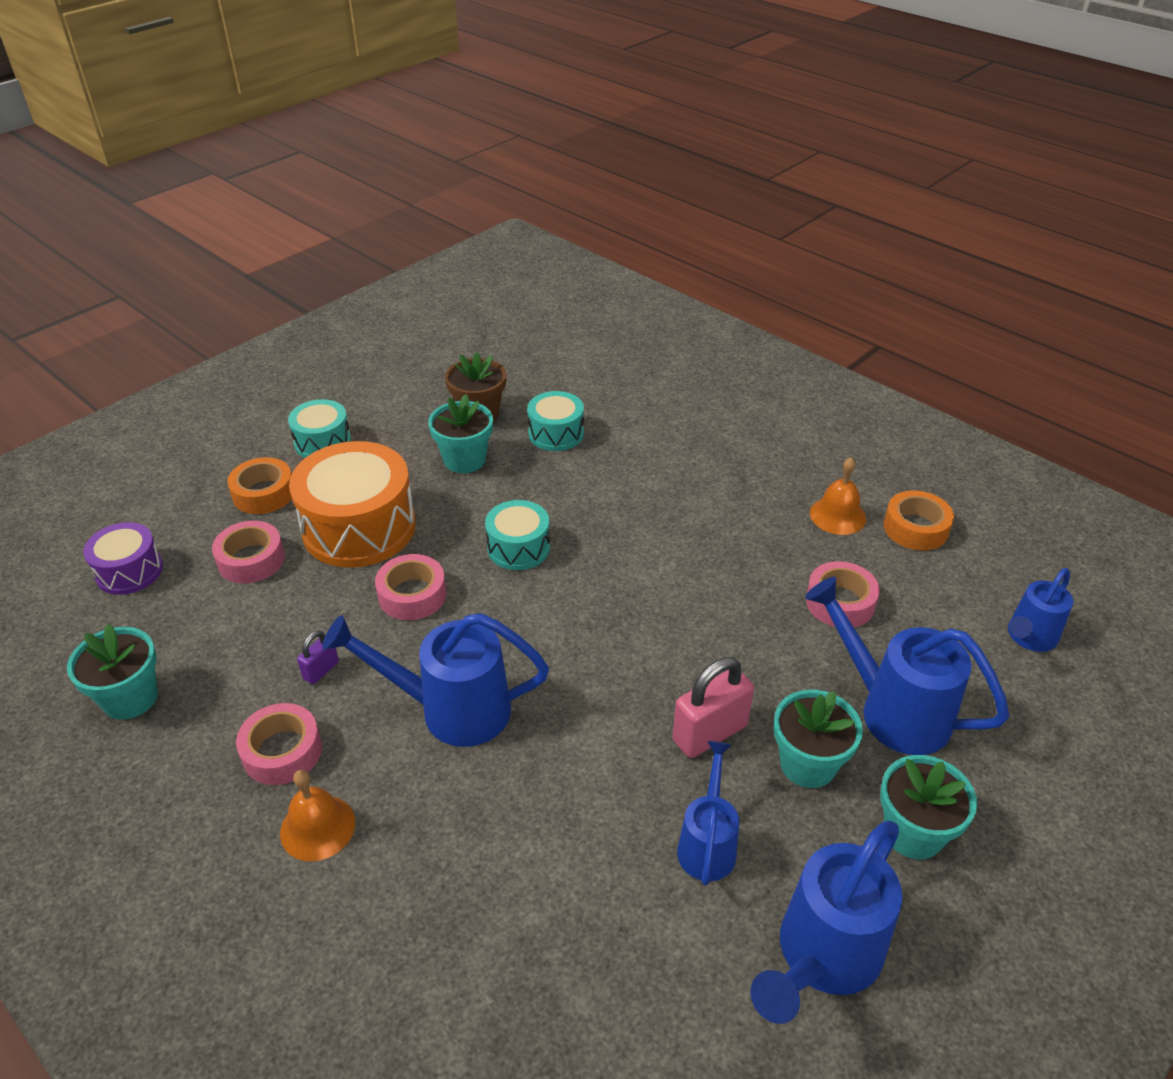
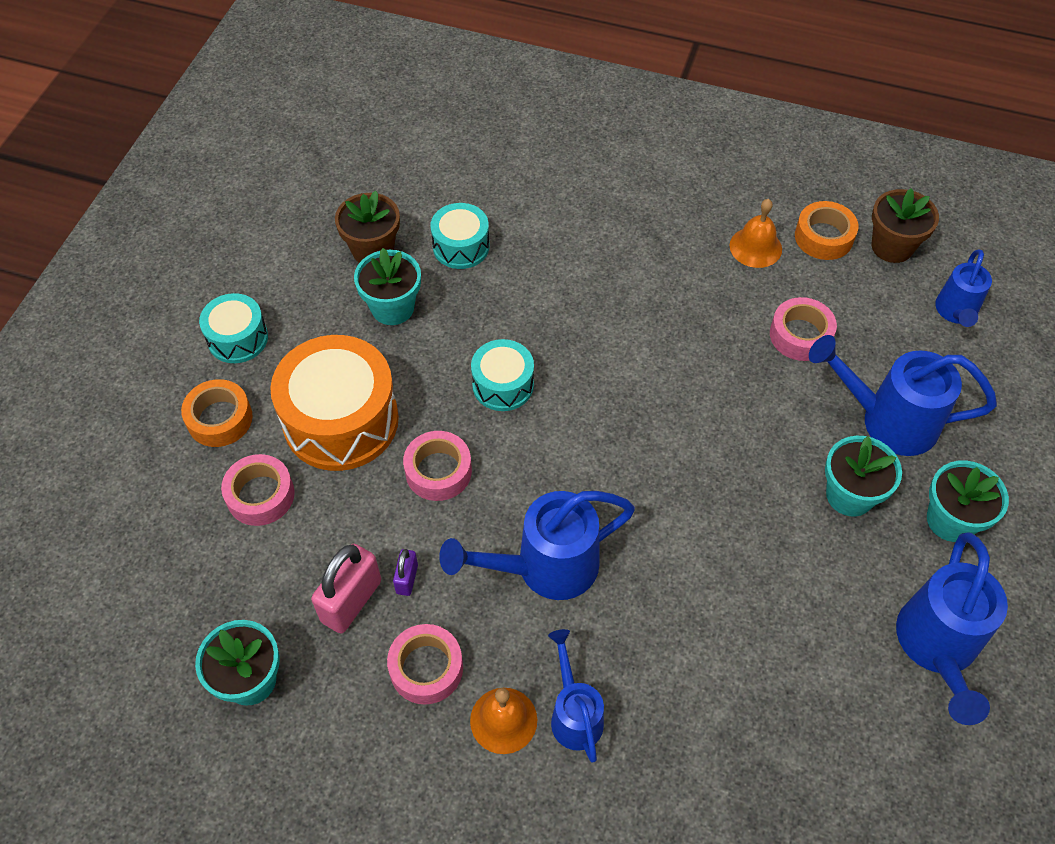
camera: 25 degrees left, 15 degrees up
purple drum [83,522,163,595] -> none
pink padlock [672,657,754,758] -> pink padlock moved to [311,544,381,633]
blue watering can [677,741,739,885] -> blue watering can moved to [548,629,604,763]
none -> brown flower pot [872,188,939,263]

